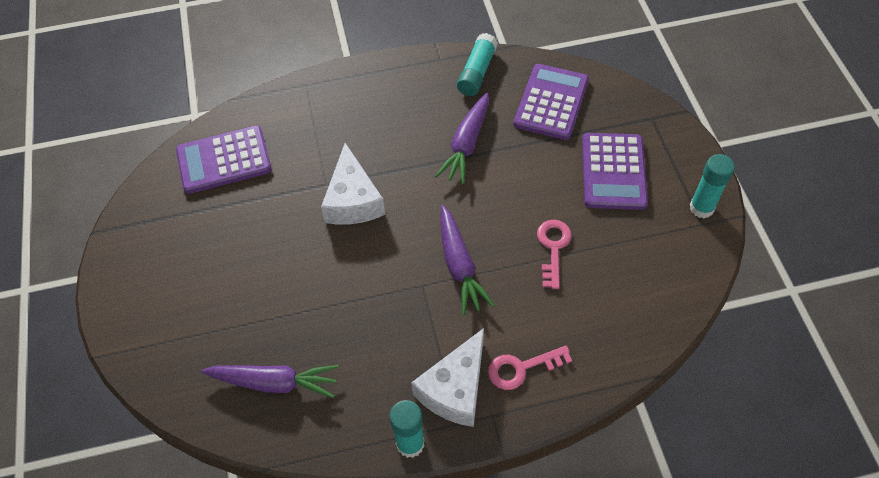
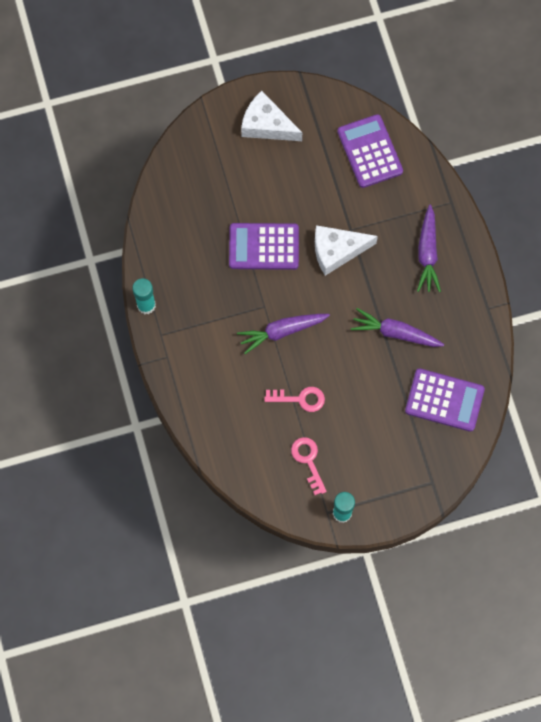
camera: 85 degrees right, 15 degrees up
purple carrot [201,365,339,398] -> purple carrot moved to [417,204,441,292]
white cheese [411,328,484,427] -> white cheese moved to [241,91,302,141]
turquoise glue stick [457,33,498,96] -> none
pink key [488,345,572,390] -> pink key moved to [291,437,327,495]
purple calculator [582,133,648,210] -> purple calculator moved to [229,223,299,270]

